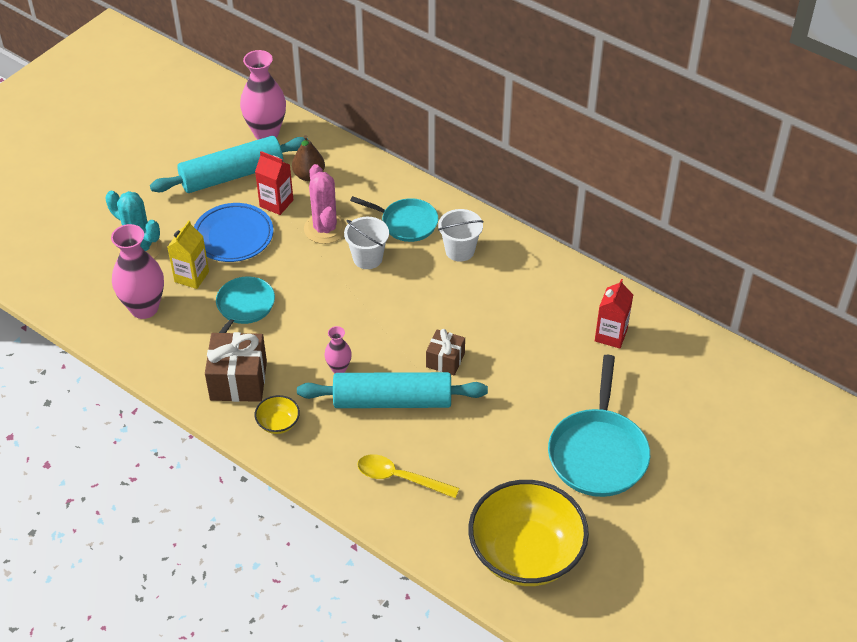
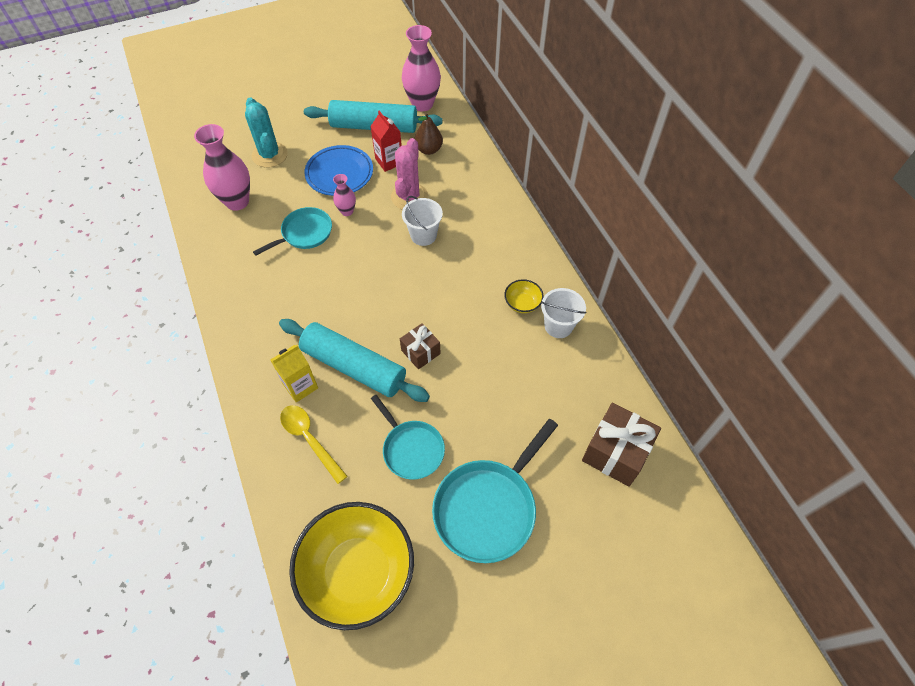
camera: 30 degrees right, 10 degrees up
yellow carton [167,220,209,289] -> yellow carton moved to [271,345,318,402]
brown gift [205,332,267,402] -> brown gift moved to [582,403,661,487]
yellow bowl [254,395,300,434] -> yellow bowl moved to [504,279,544,313]
pink vase [324,326,352,373] -> pink vase moved to [333,174,356,216]
turquoise pan [350,196,438,242] -> turquoise pan moved to [371,395,445,480]
white bucket [438,209,484,262] -> white bucket moved to [541,288,586,338]
red carton [595,279,633,348] -> none

